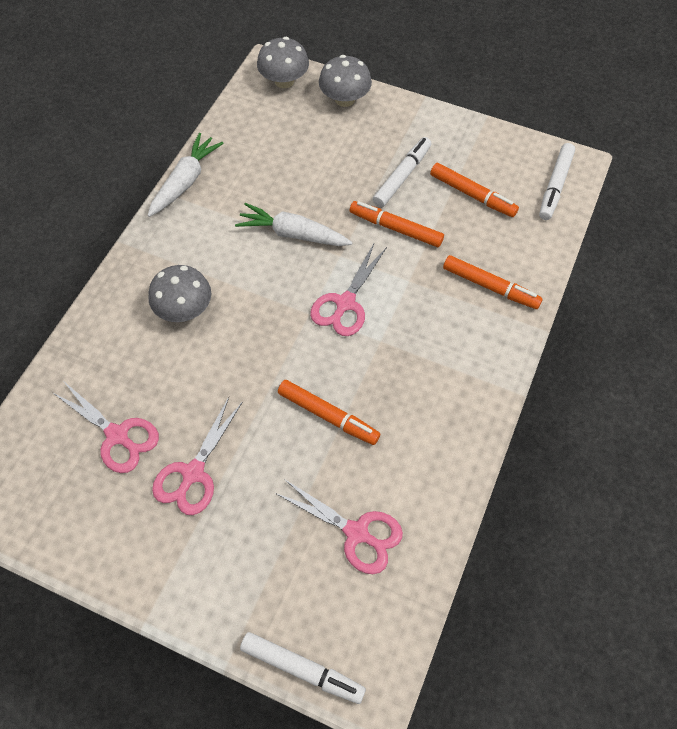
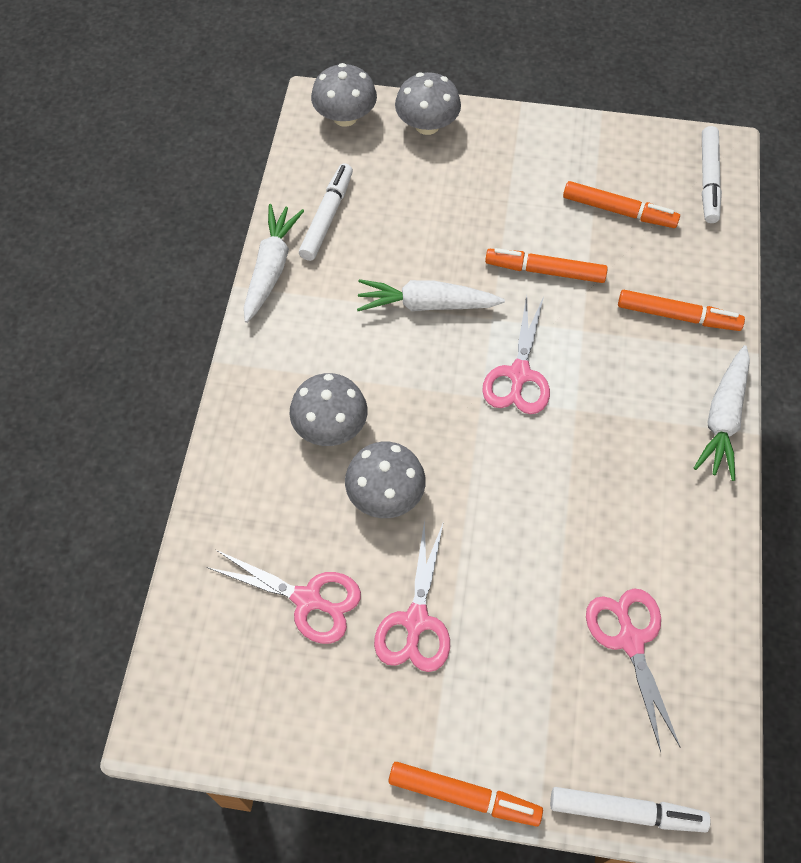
camera: 15 degrees left, 0 degrees up
pink scissors [275,479,403,574] -> pink scissors turned 120 degrees counterclockwise [586,589,681,752]
orange marker [278,380,380,445] -> orange marker moved to [388,762,543,827]
white marker [373,137,431,207] -> white marker moved to [299,163,353,261]
none -> grey mushroom [345,442,426,518]
none -> white carrot [694,345,750,481]

